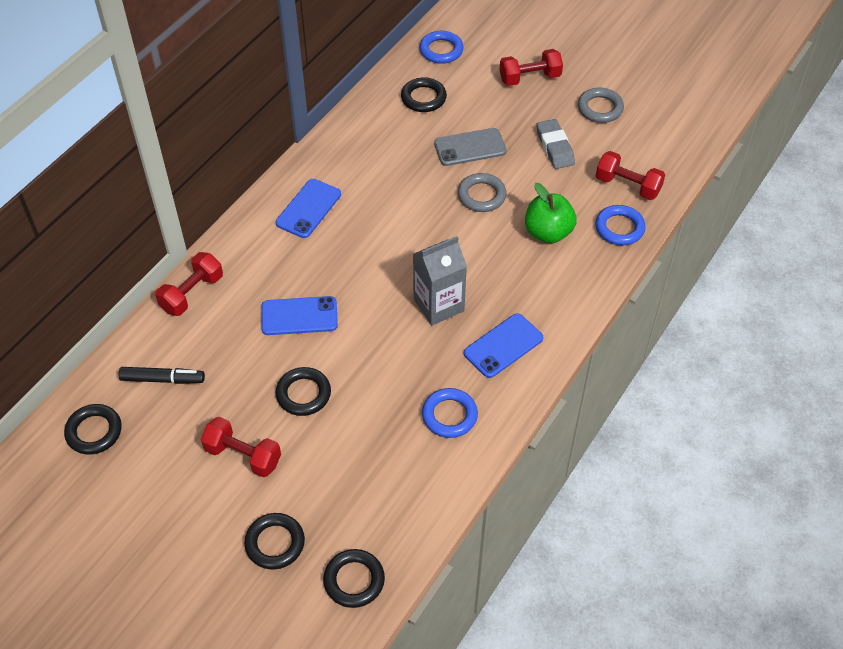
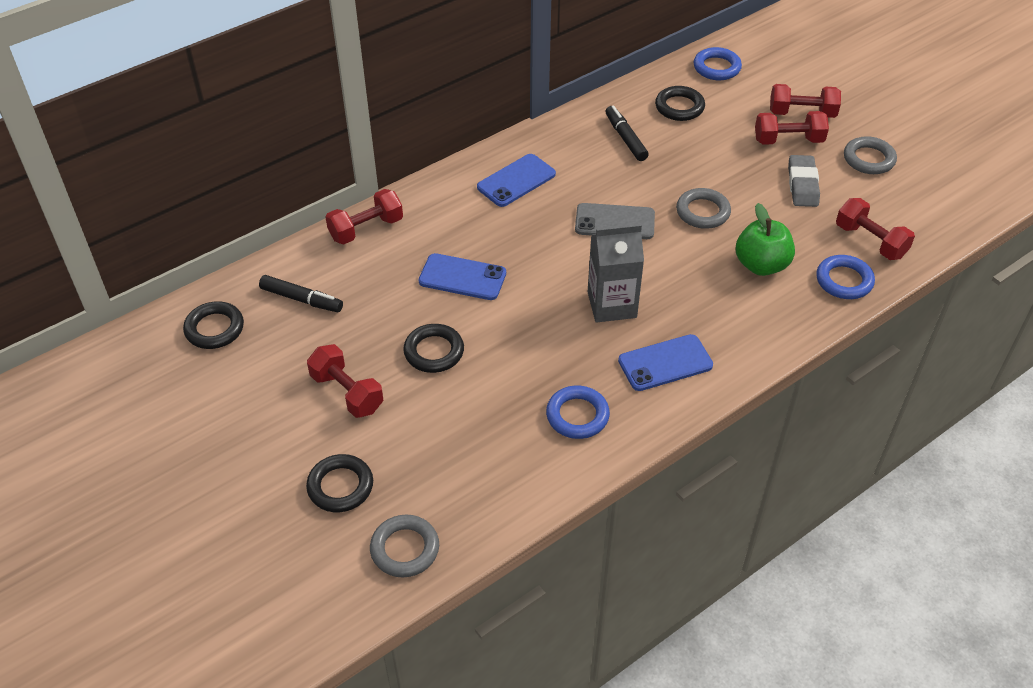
camera: 20 degrees right, 5 degrees down
black ring [323,549,385,608] -> grey ring [370,515,439,577]
grey phone [434,128,506,166] -> grey phone moved to [575,203,655,239]
none -> black marker [605,106,649,161]
none -> red dumbbell [755,111,829,145]

